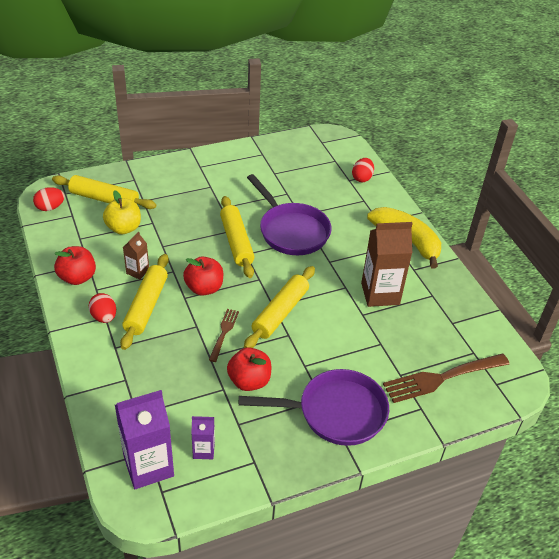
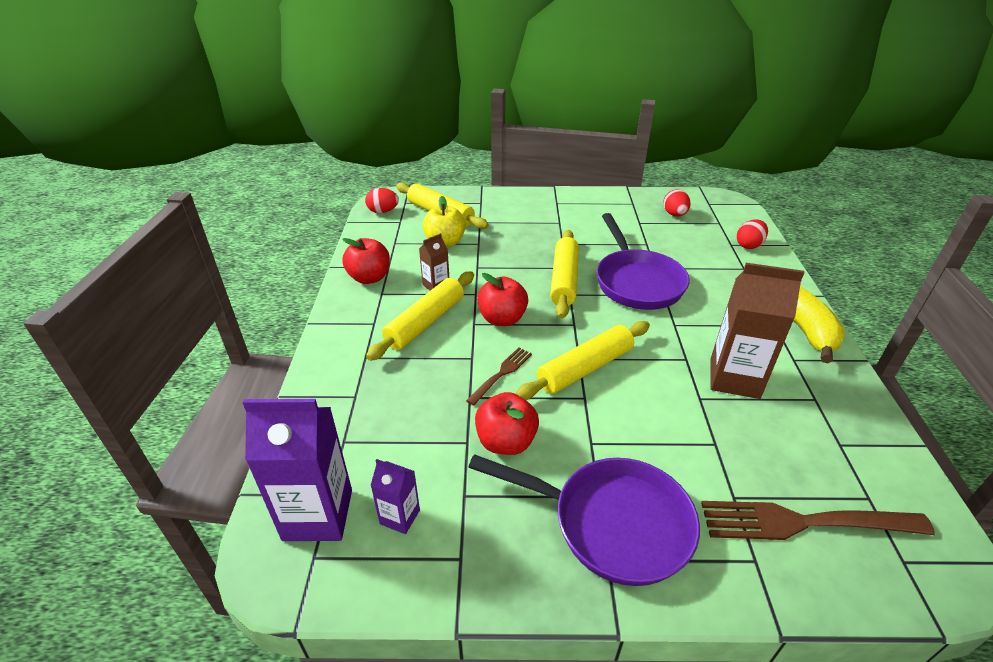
camera: 25 degrees right, 5 degrees down
red egg [89,293,116,323] -> red egg moved to [663,189,691,216]

